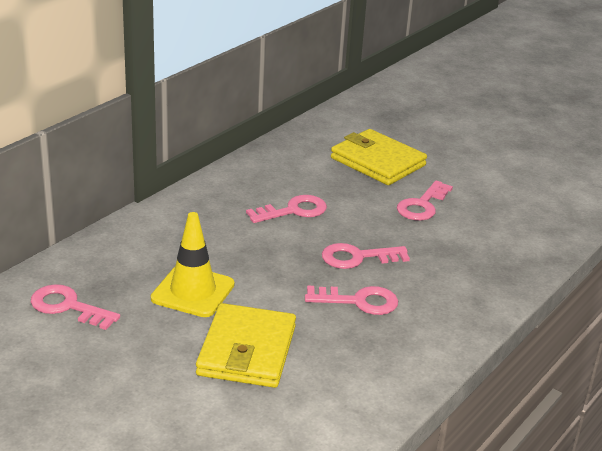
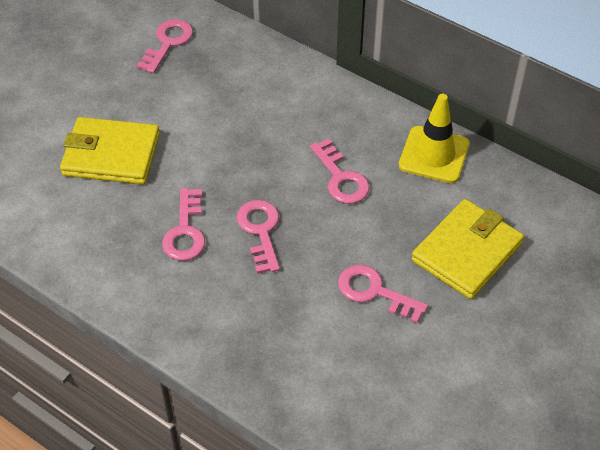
camera: 90 degrees right, 20 degrees up
yellow traffic cone [151,212,235,317] -> yellow traffic cone moved to [399,94,470,183]

